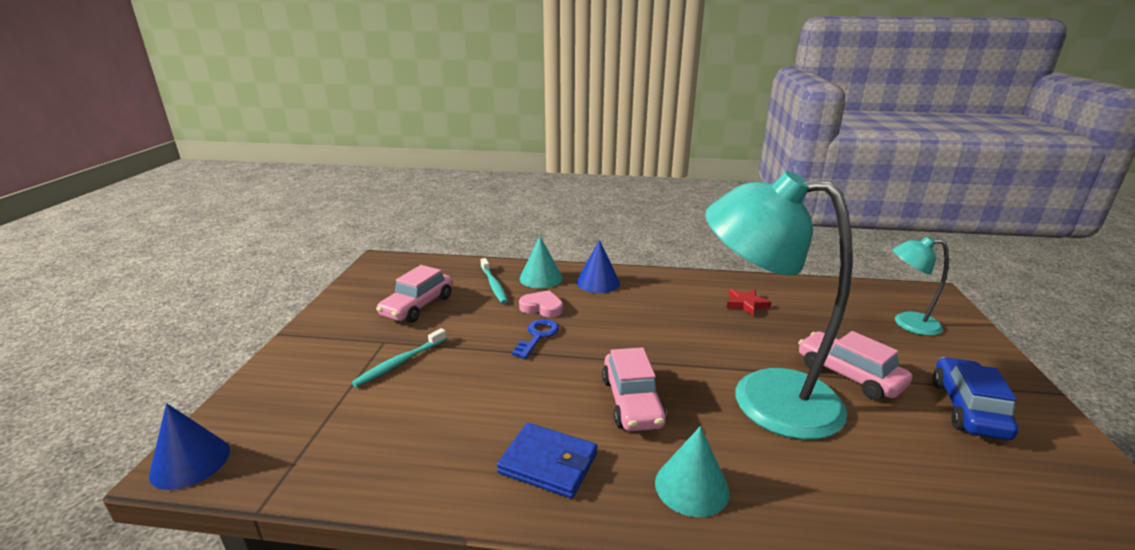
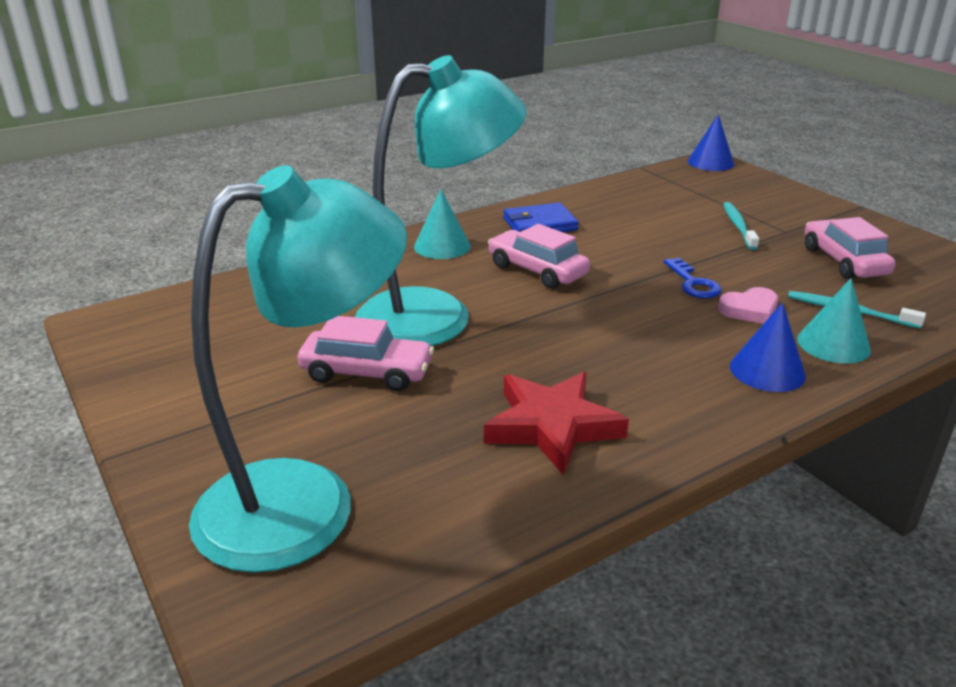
camera: 140 degrees right, 5 degrees up
red star [727,289,771,316] -> red star [484,372,629,475], size x1.89
turquoise lamp [892,236,949,336] -> turquoise lamp [189,165,407,573], size x2.02
blue car [933,357,1019,440] -> none

